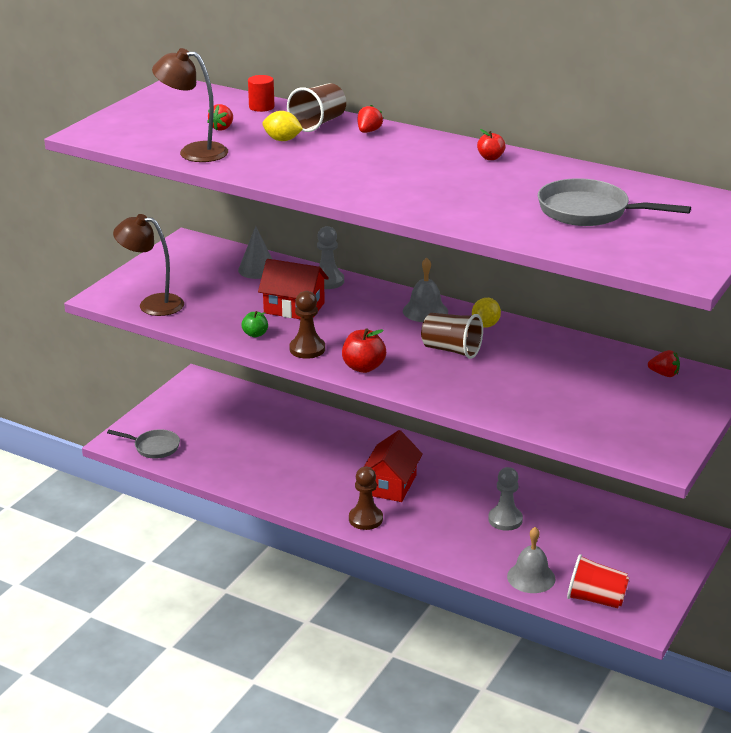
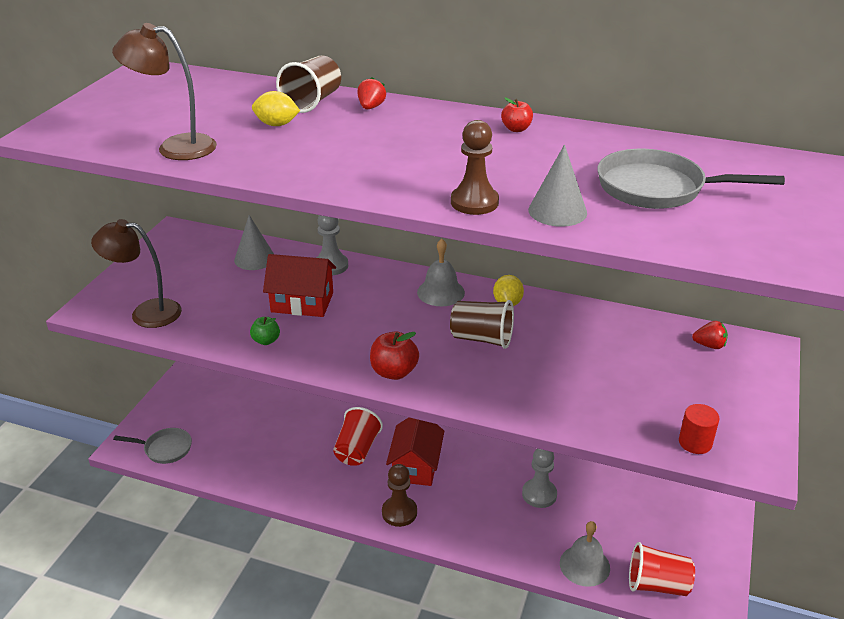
camera: 10 degrees left, 5 degrees up
red strawberry [207,104,233,130] -> none
red cylinder [248,75,274,112] -> red cylinder moved to [679,404,720,454]
brown pawn [289,291,325,359] -> brown pawn moved to [451,120,499,215]
none -> red cup [333,407,383,466]
none -> grey cone [528,144,587,227]

